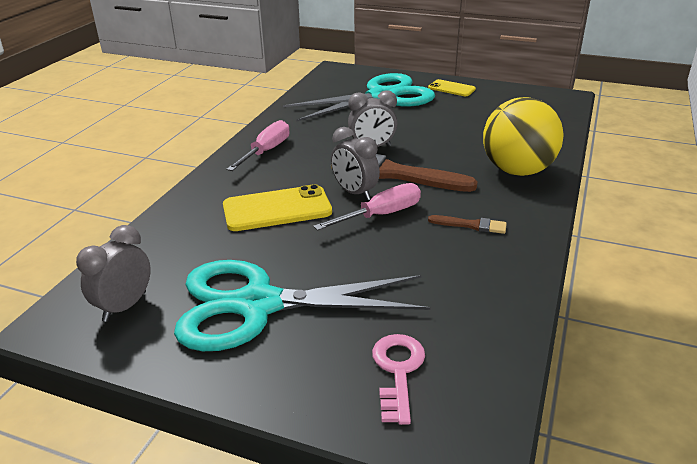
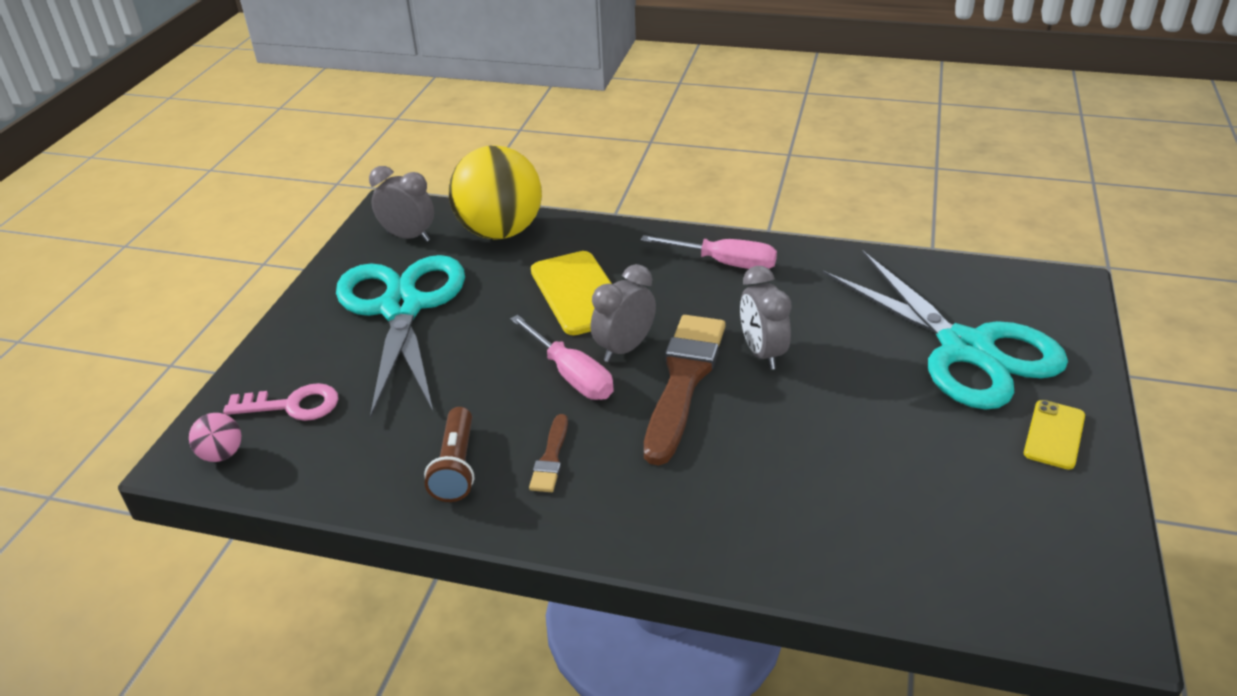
camera: 85 degrees right, 5 degrees up
yellow ball [483,97,564,176] -> yellow ball moved to [448,145,542,240]
none -> pink ball [189,413,241,462]
none -> brown flashlight [424,407,474,502]

